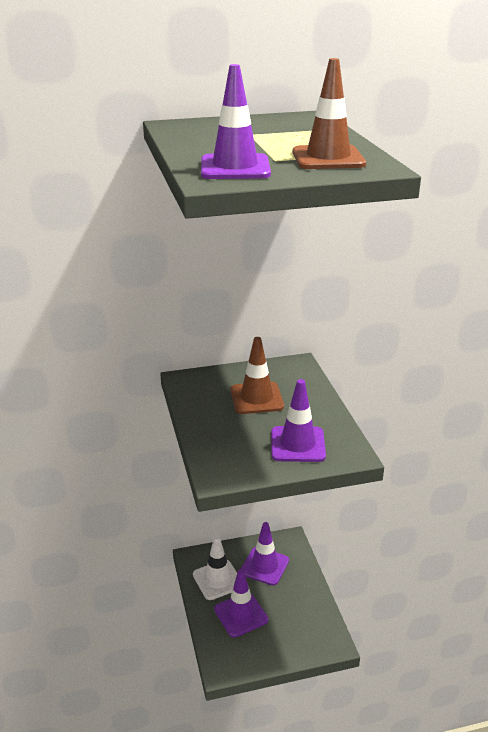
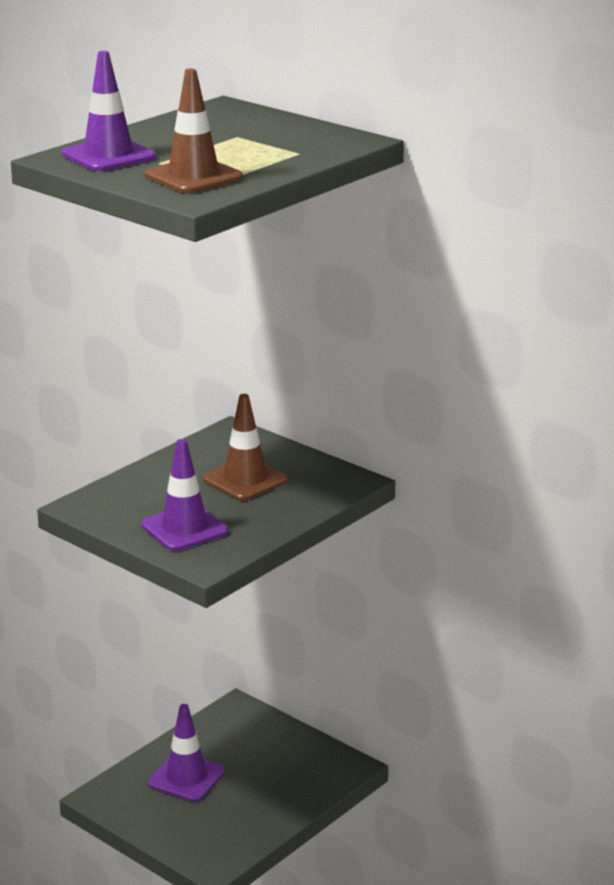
camera: 55 degrees right, 5 degrees down
white traffic cone [193,535,237,600] -> none
purple traffic cone [241,522,289,585] -> none

